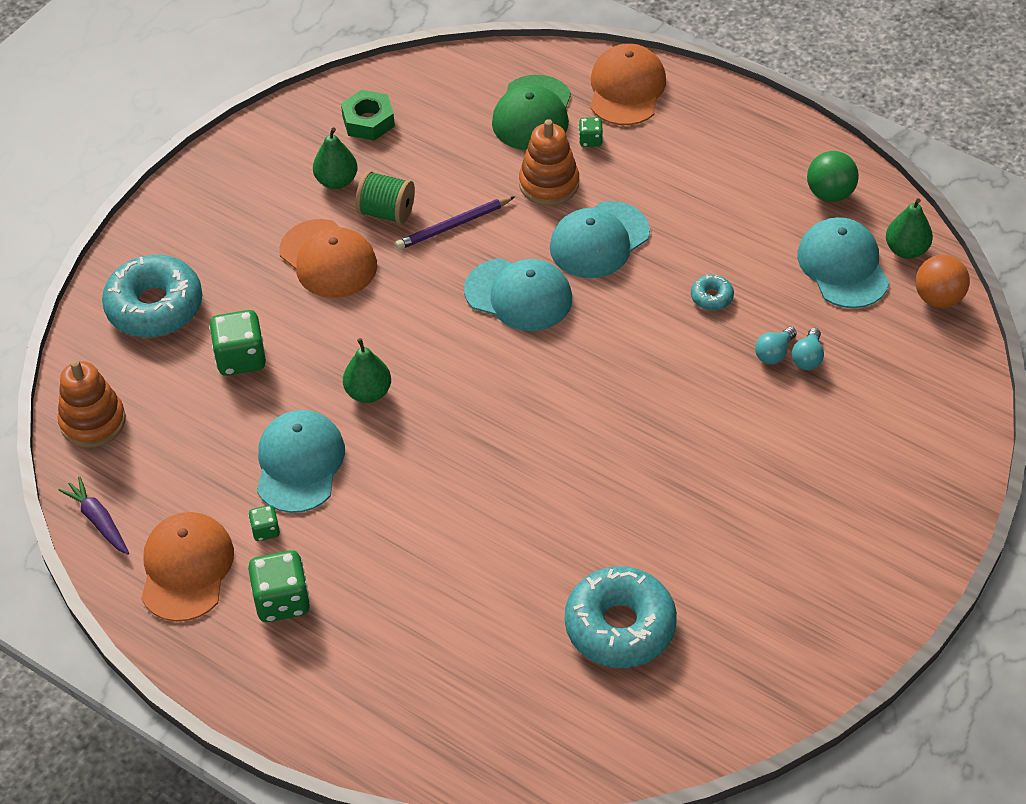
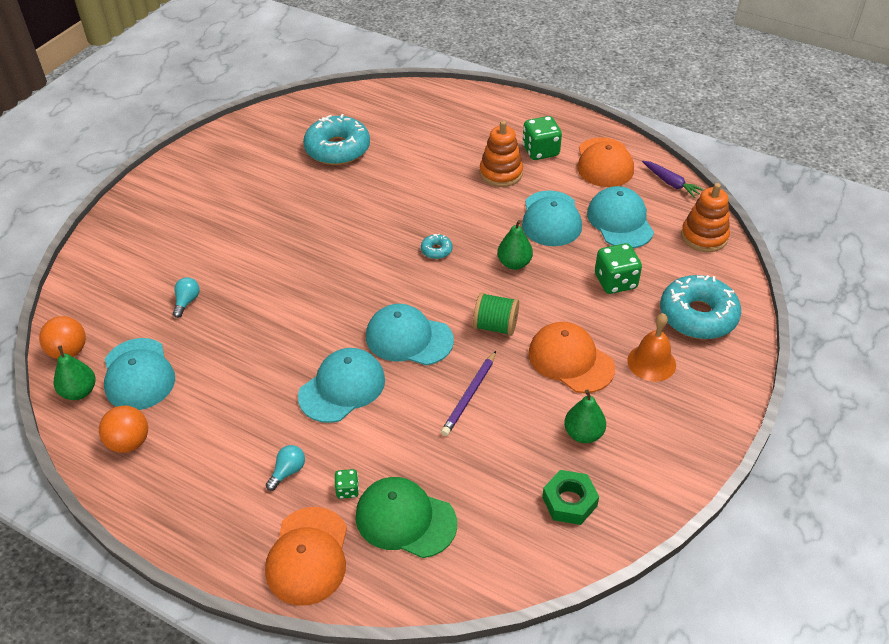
camera: 175 degrees right, 5 degrees down
green dice [248,505,280,541] -> none
green spool [355,171,415,224] -> green spool moved to [473,292,519,336]
purple pencil [395,196,515,250] -> purple pencil turned 150 degrees clockwise [441,351,496,436]
green cap [492,75,571,150] -> green cap turned 75 degrees counterclockwise [355,477,457,558]
orange stacking toy [519,119,579,206] -> orange stacking toy moved to [480,120,523,187]
turquoise donut [691,275,734,311] -> turquoise donut moved to [421,234,453,259]
turquoise light bulb [755,327,797,364] -> turquoise light bulb moved to [266,445,305,491]
green ball [807,151,859,202] -> orange ball [99,406,148,453]
none -> turquoise cap [587,186,654,248]
none -> orange bell [627,313,676,382]

